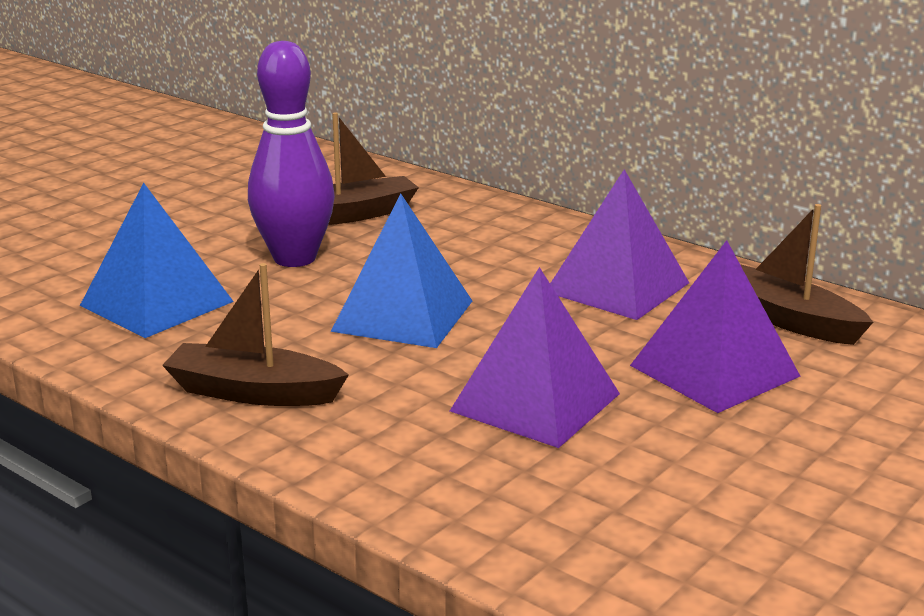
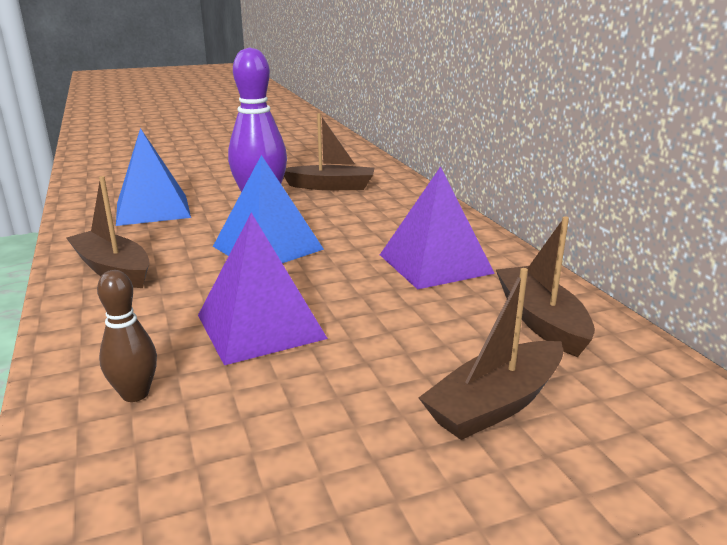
camera: 30 degrees right, 0 degrees up
purple pyramid [630,240,800,413] -> none
none -> brown bowling pin [97,270,157,402]
none -> brown boat [419,268,563,440]

